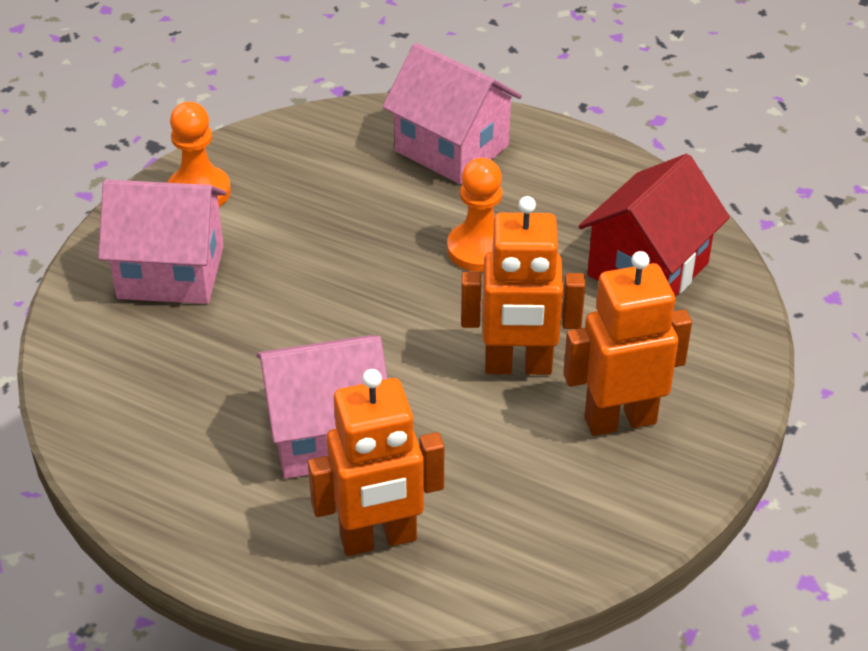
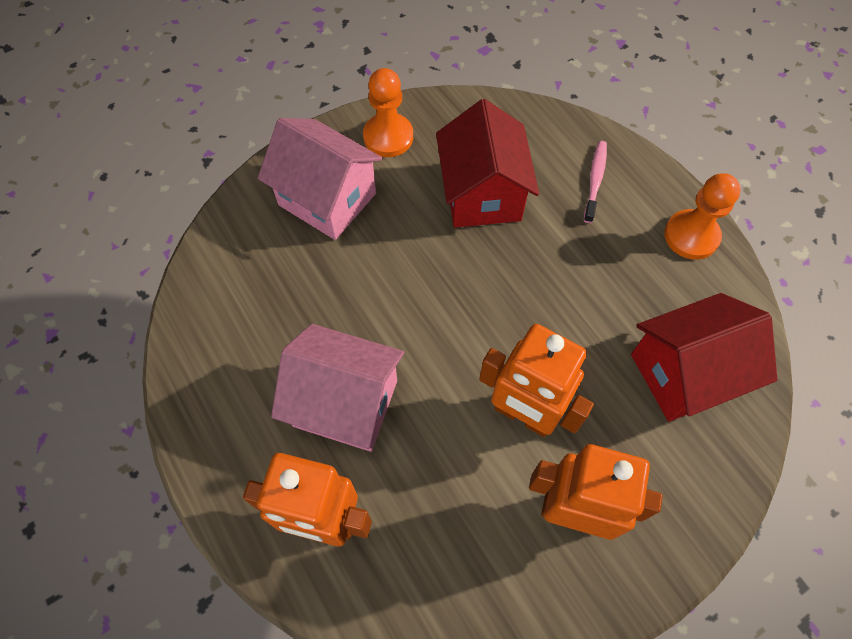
camera: 30 degrees right, 20 degrees up
pink house [382,43,522,184] -> pink toothbrush [584,141,607,223]
orange pawn [447,158,502,272] -> orange pawn moved to [664,173,741,260]
none -> red house [436,99,539,228]

